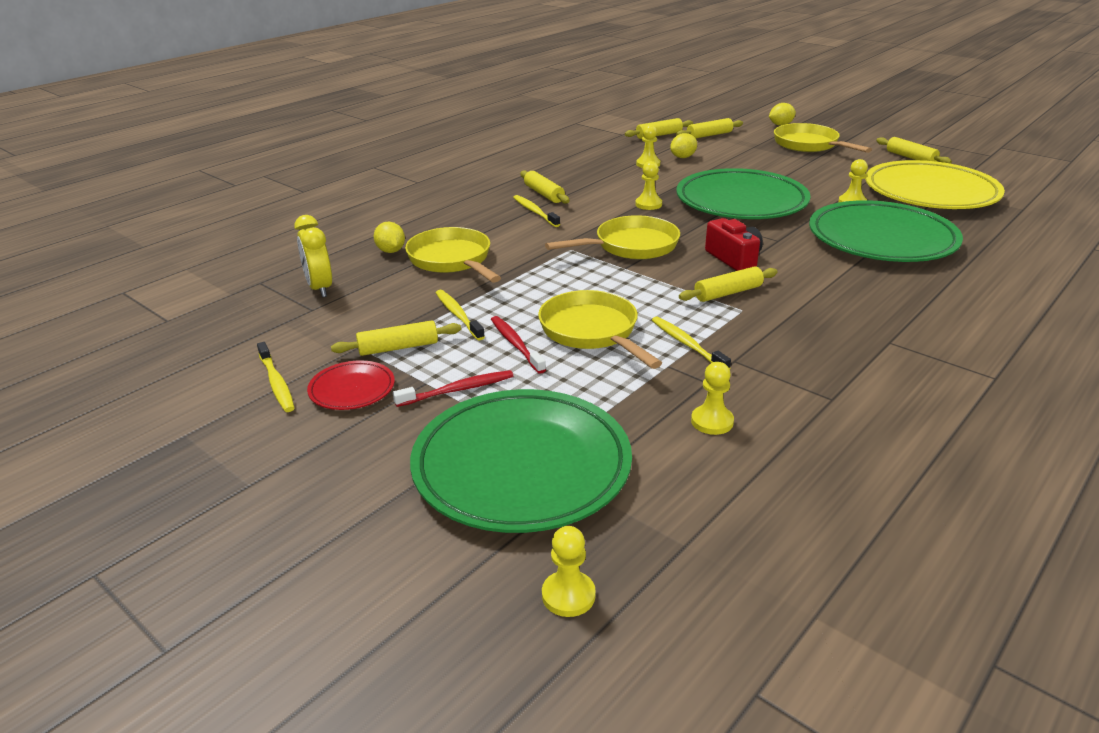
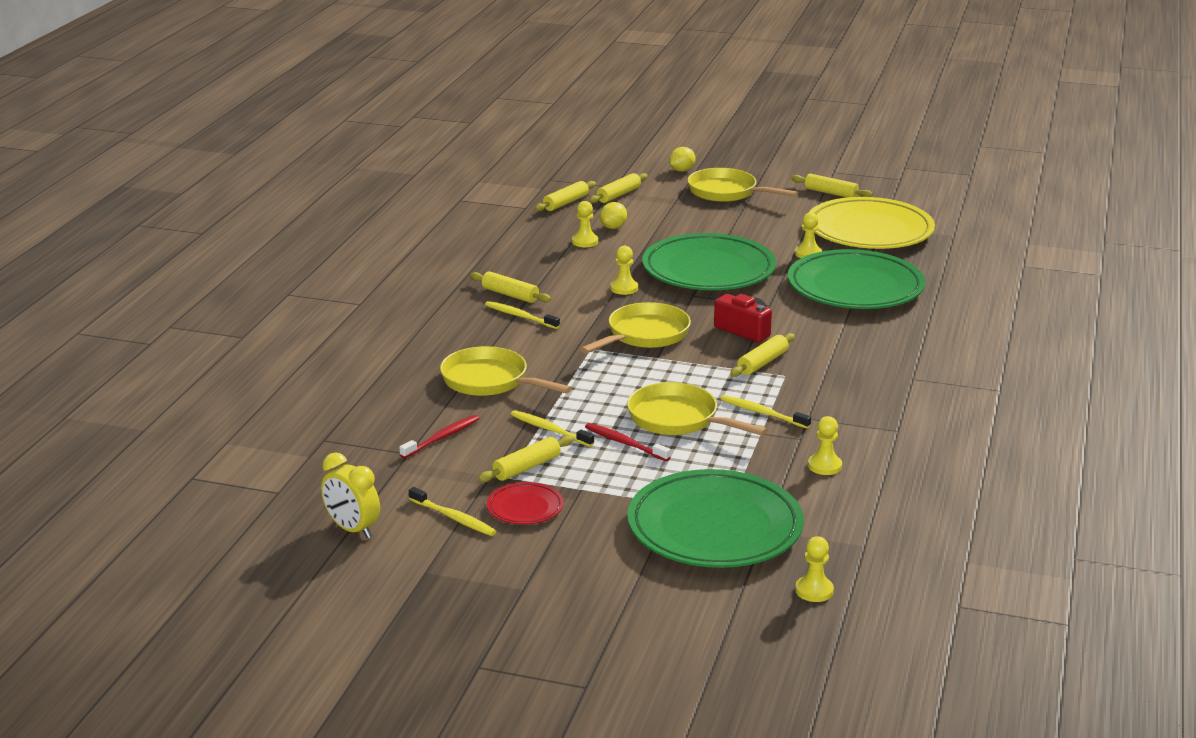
camera: 25 degrees left, 5 degrees down
yellow clock [294,215,332,297] -> yellow clock moved to [321,453,380,538]
yellow lemon [374,222,405,253] -> none
red toothbrush [393,370,513,407] -> red toothbrush moved to [399,415,479,459]

